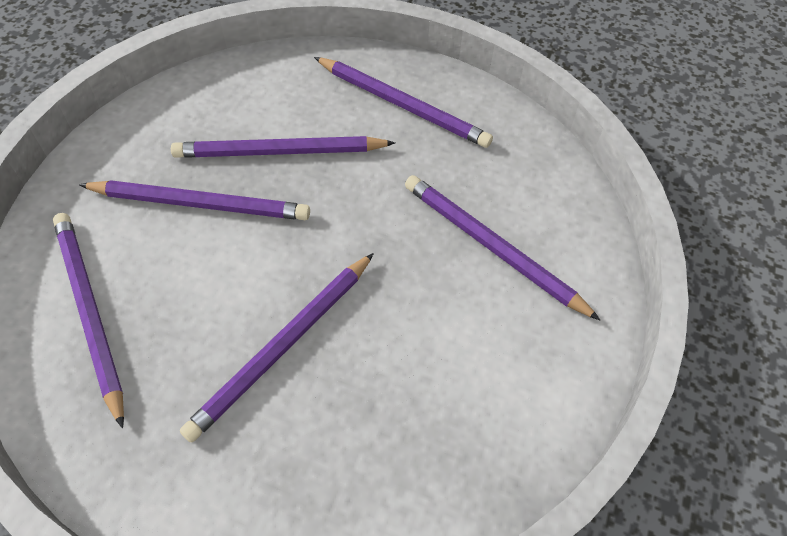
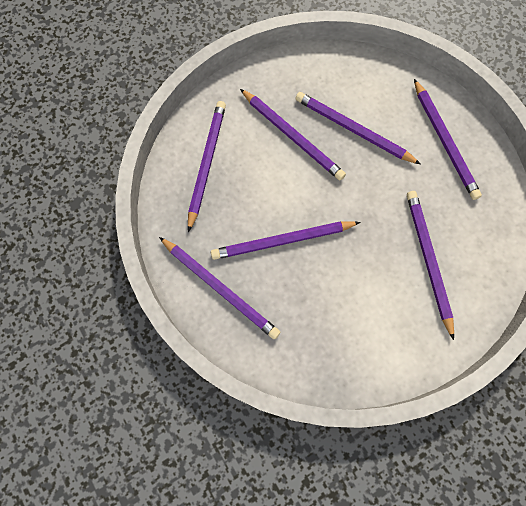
camera: 40 degrees right, 15 degrees up
none -> purple pencil [159,237,280,340]

